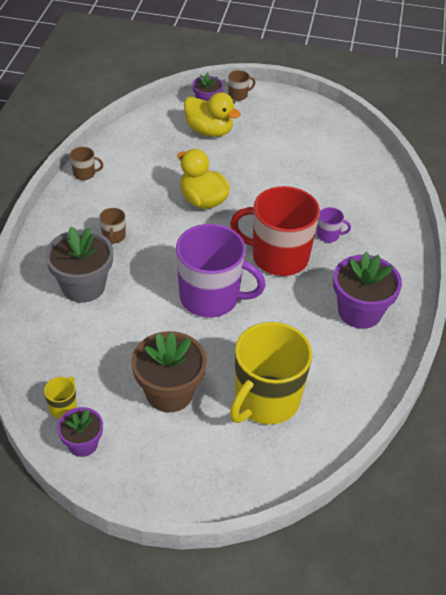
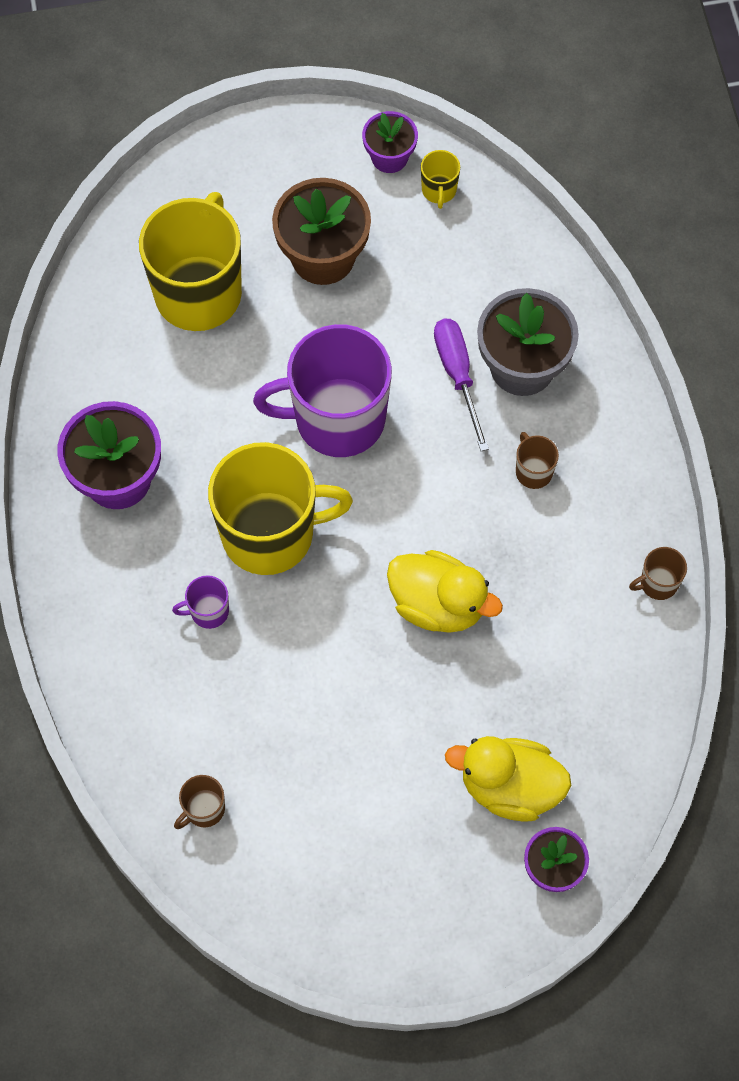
camera: 160 degrees right, 20 degrees up
brown mug [228,70,256,101] -> brown mug moved to [174,775,225,829]
red mug [230,186,320,276] -> yellow mug [208,442,353,575]
none -> purple screwdriver [434,319,489,451]

